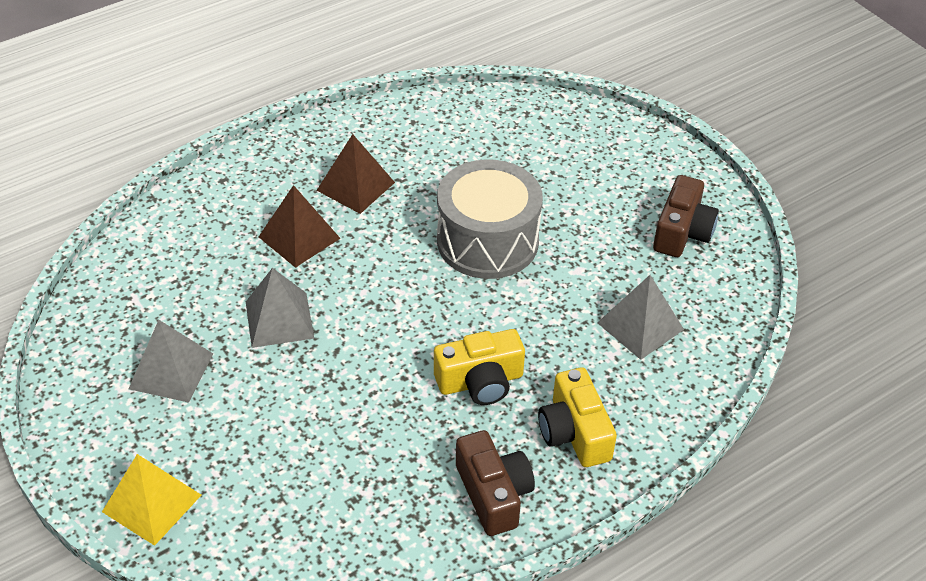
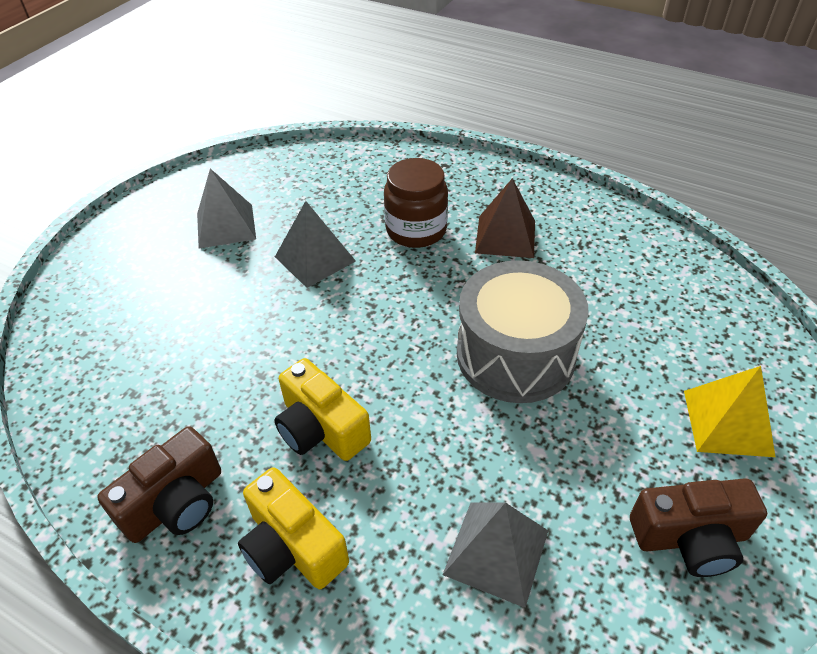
camera: 65 degrees right, 0 degrees up
yellow pyramid [102,454,201,546] -> yellow pyramid moved to [684,366,775,457]
brown pyramid [259,185,340,268] -> brown jar [384,158,448,248]
yellow camera [538,367,617,467] -> yellow camera turned 90 degrees counterclockwise [238,467,349,589]

